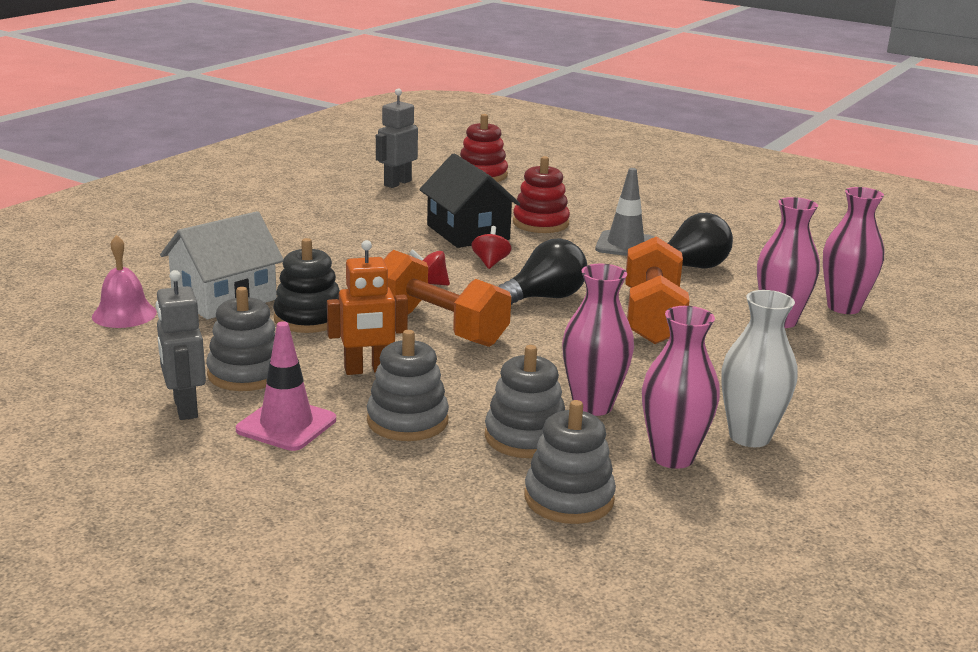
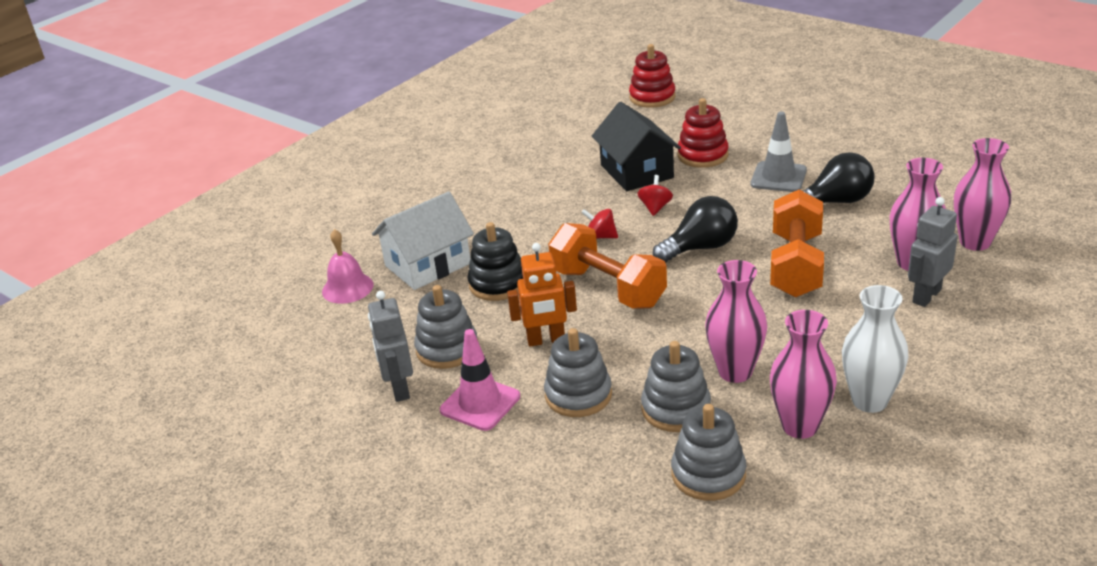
camera: 10 degrees right, 10 degrees up
grey robot [376,88,418,188] -> grey robot moved to [908,197,958,307]

